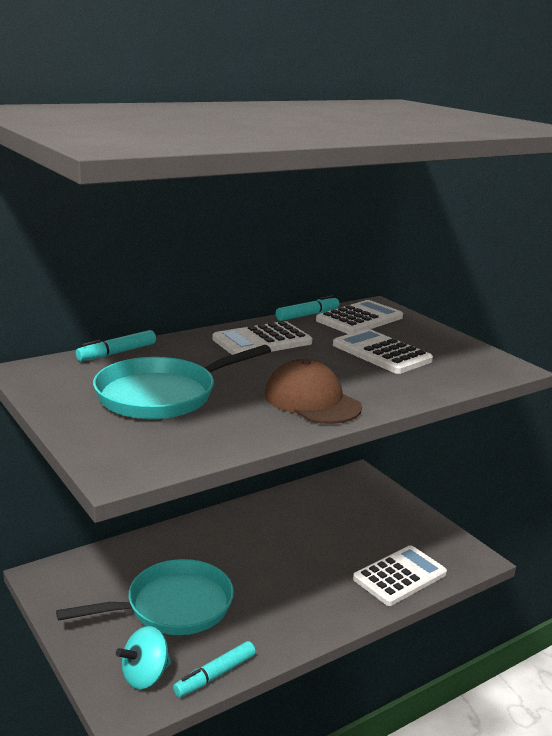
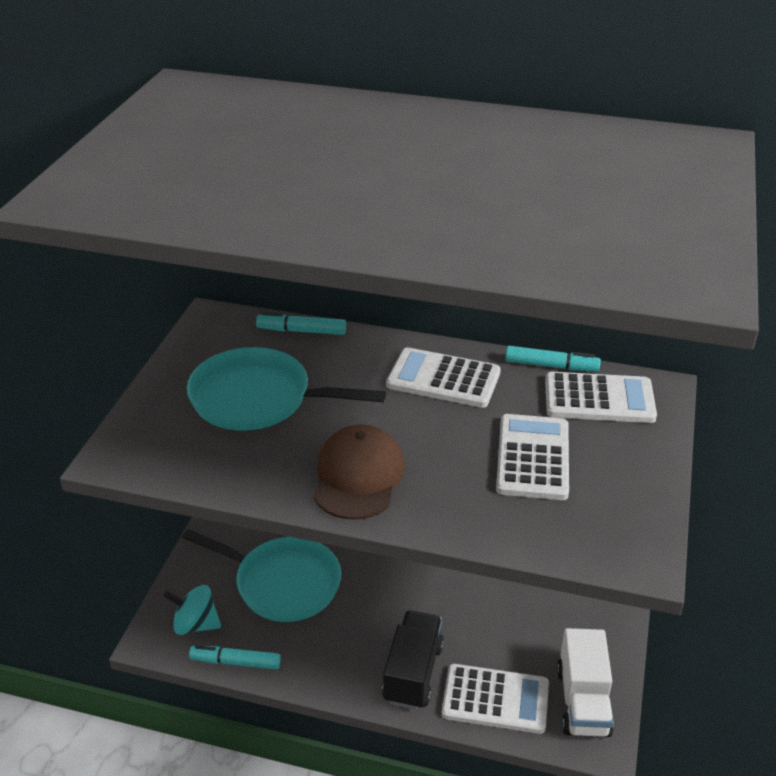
camera: 50 degrees right, 15 degrees up
none -> black truck [382,610,444,710]
none -> white truck [557,628,614,737]

